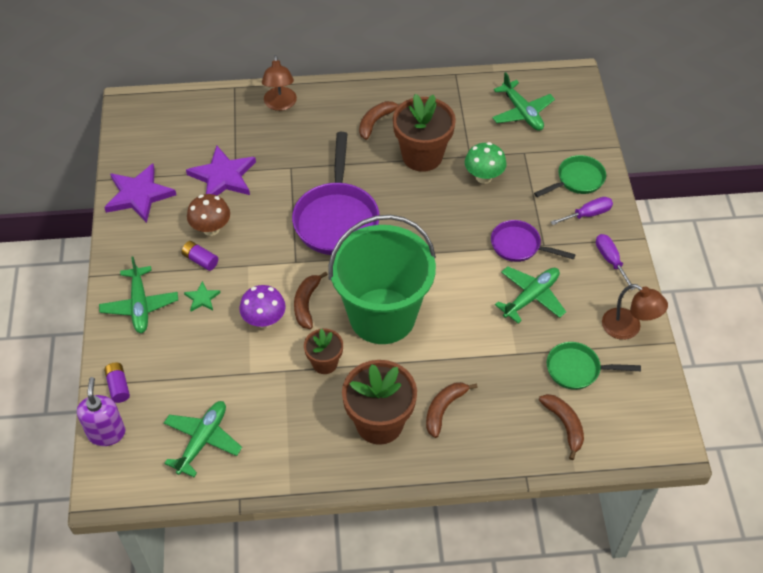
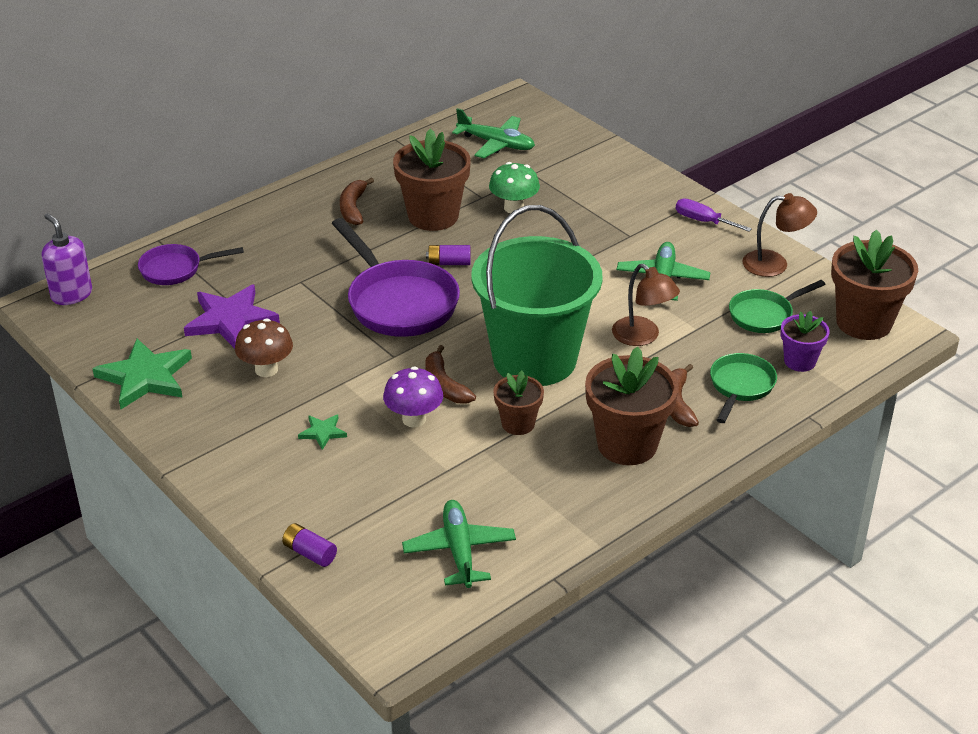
camera: 35 degrees left, 15 degrees down
purple soap dispenser [77,377,126,446] -> purple soap dispenser moved to [42,213,92,305]
green plane [99,256,178,333] -> none
purple star [104,164,176,223] -> green star [92,338,192,409]
purple battery [182,241,218,271] -> purple battery moved to [426,245,470,265]
brown lamp [262,55,297,111] -> brown lamp moved to [612,264,680,346]
purple pan [491,220,576,262] -> purple pan moved to [138,244,244,285]
green pan [534,155,606,197] -> green pan moved to [710,353,777,423]
brown banana [539,394,584,460] -> purple flower pot [781,311,830,372]
purple screwdriver [551,197,613,225] -> none
none -> brown flower pot [831,230,918,340]

